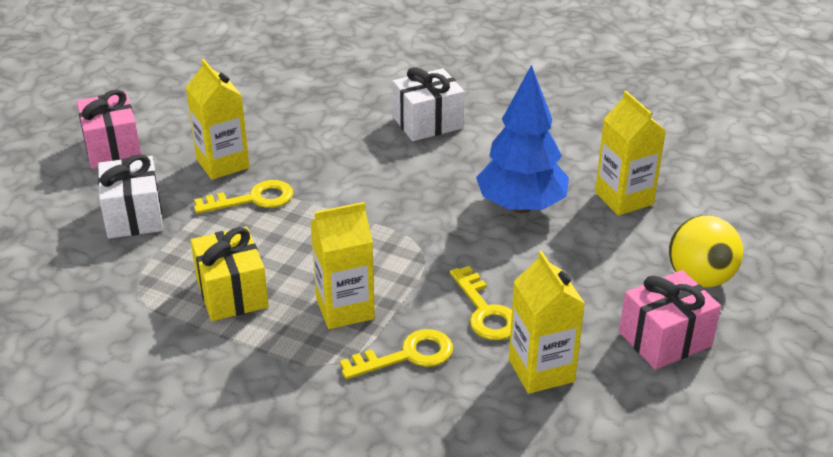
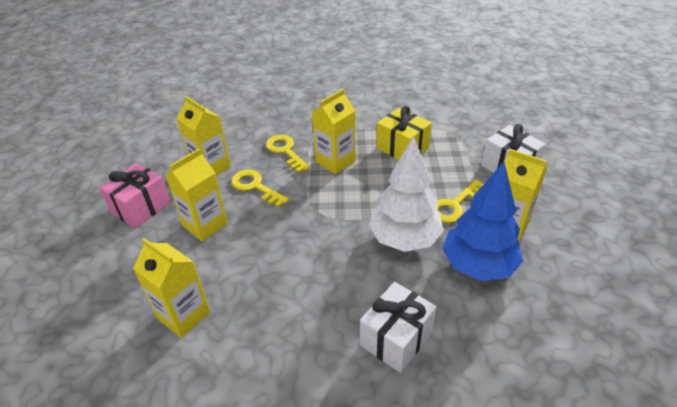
camera: 155 degrees right, 5 degrees up
pink gift [77,90,141,169] -> none
yellow key [340,329,453,379] -> yellow key turned 105 degrees clockwise [266,135,310,173]
blue tree [476,65,569,213] -> blue tree moved to [442,162,523,281]
yellow ball [669,216,743,288] -> none
none -> yellow carton [165,148,228,241]
none -> white tree [369,136,444,252]

